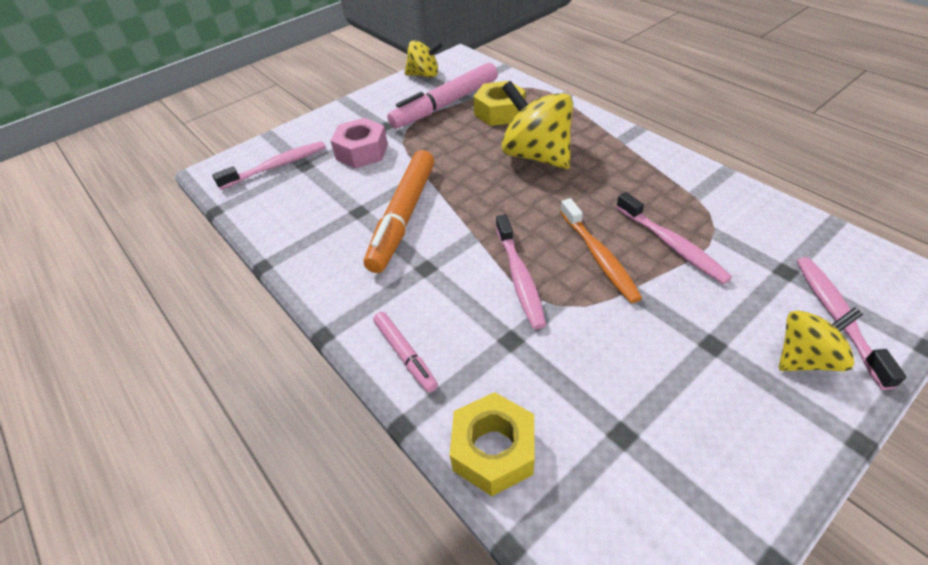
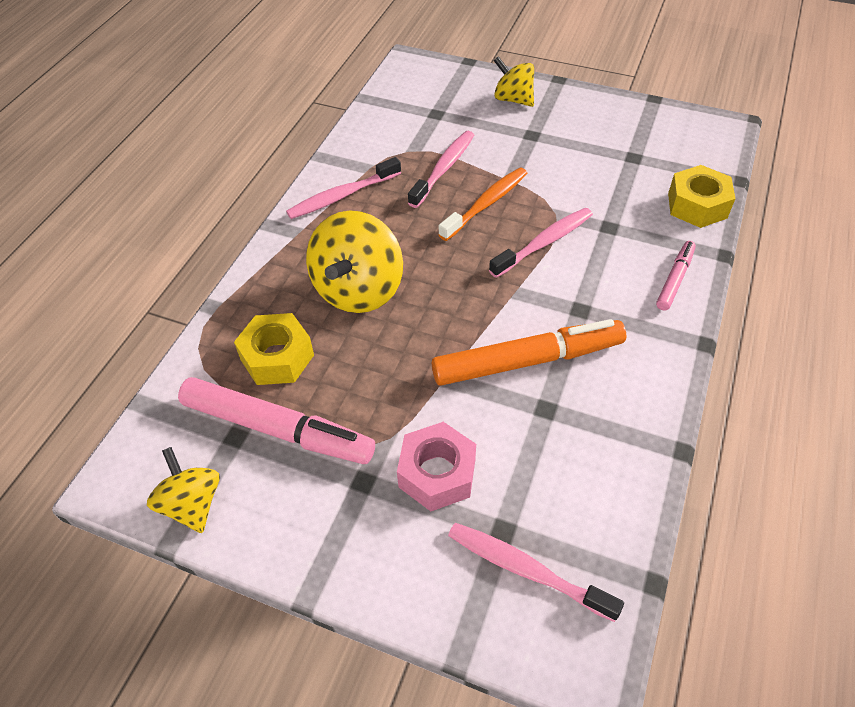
camera: 120 degrees left, 5 degrees up
pink toothbrush [797,257,907,390] -> pink toothbrush moved to [286,157,401,219]

